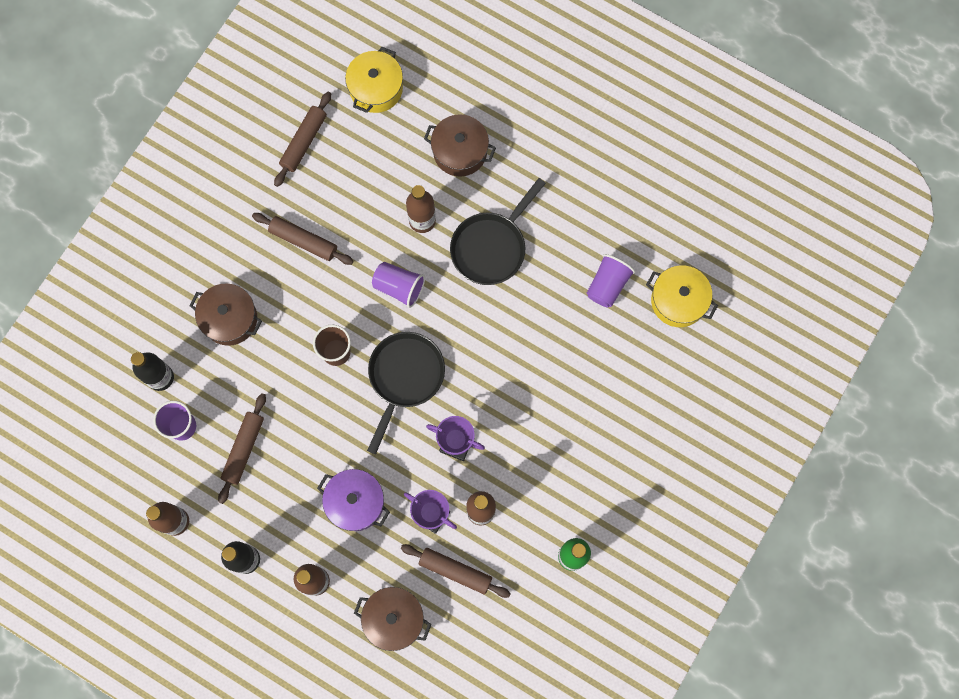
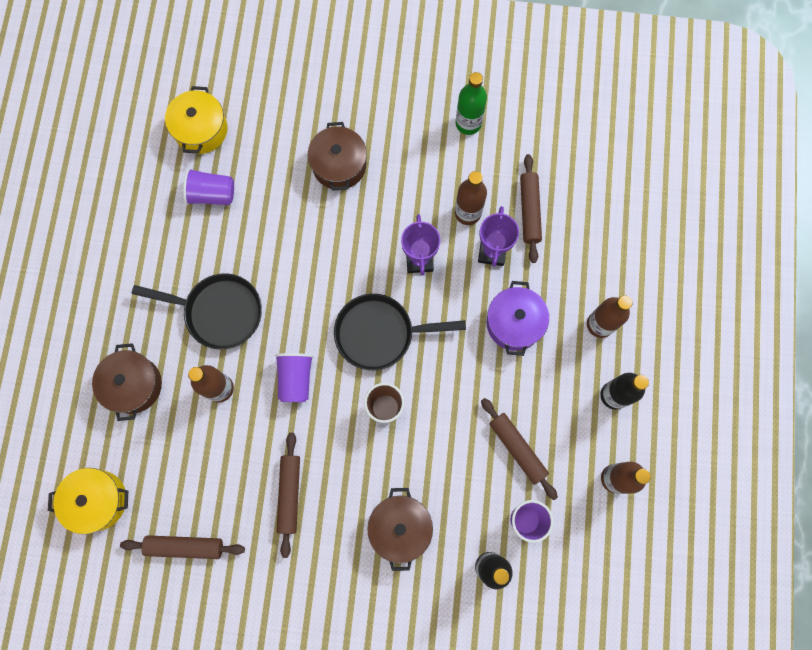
camera: 115 degrees left, 0 degrees up
brown rolling pin [218,393,266,504] -> brown rolling pin turned 60 degrees clockwise [481,398,558,500]
brown pot [354,587,432,651] -> brown pot moved to [308,122,367,191]

